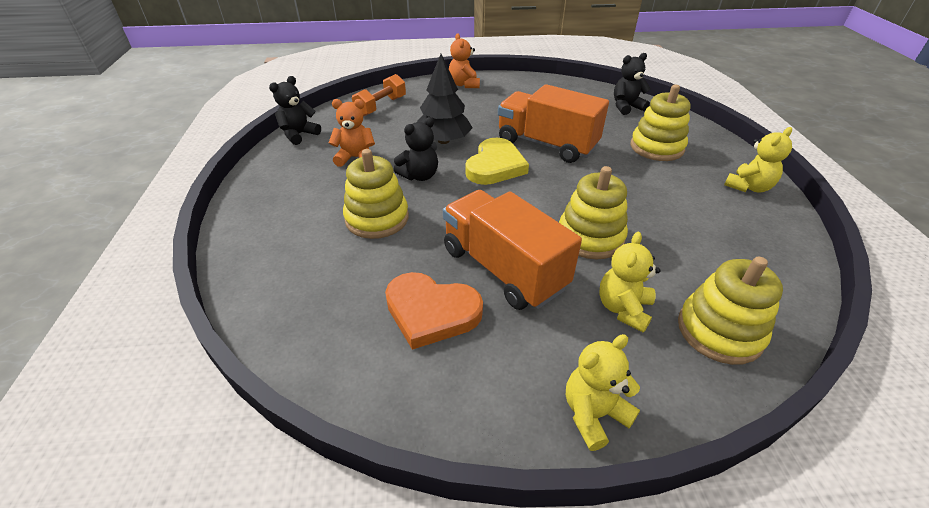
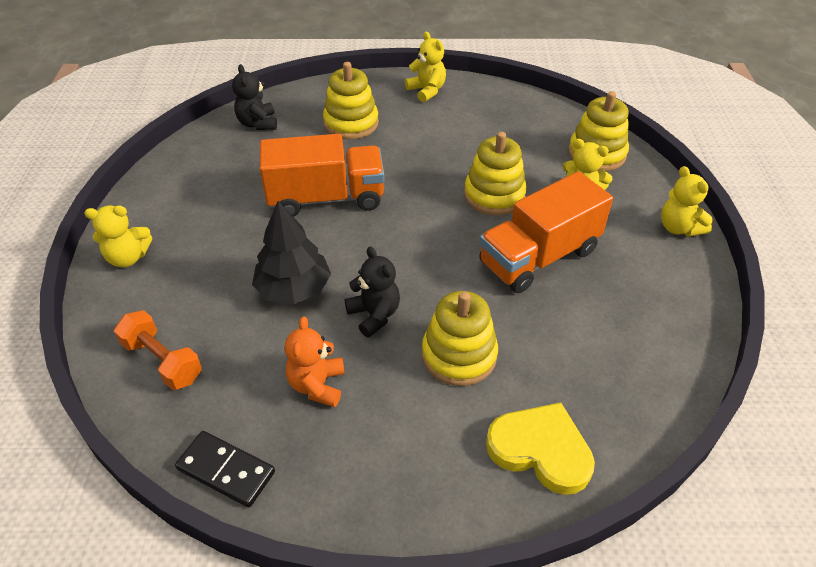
camera: 85 degrees left, 5 degrees up
black teddy bear [269,76,321,145] -> black domino [175,431,275,507]
orange heart [385,272,483,350] -> none
orange teddy bear [449,33,480,88] -> yellow teddy bear [84,206,152,267]
yellow heart [465,138,529,185] -> yellow heart moved to [486,402,595,495]
orange truck [498,84,609,163] -> orange truck turned 135 degrees counterclockwise [260,134,385,217]

